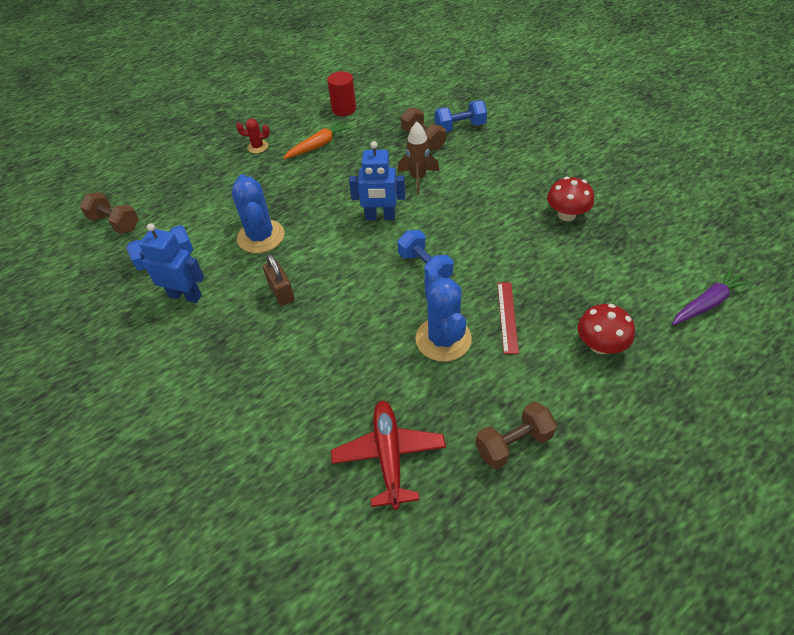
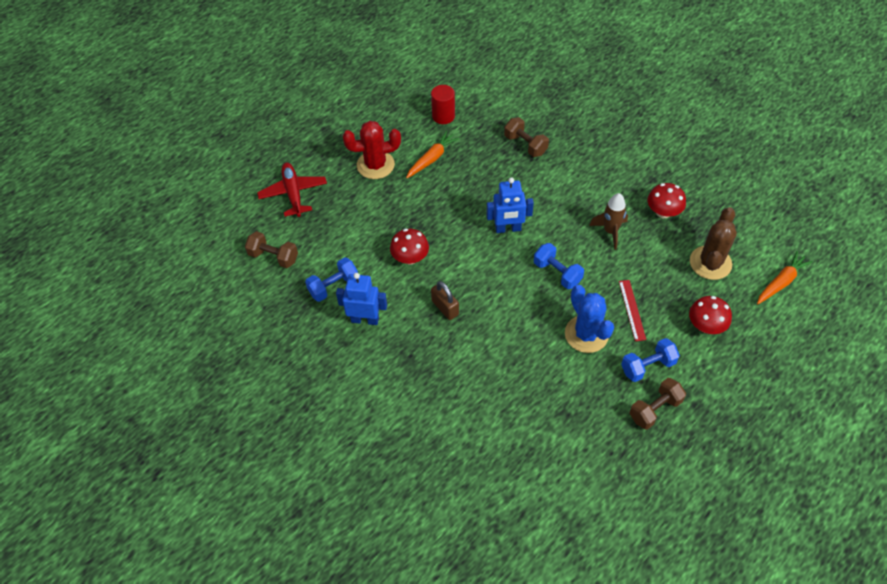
camera: 10 degrees left, 5 degrees up
blue cactus [232,174,285,253] -> red mushroom [390,229,429,264]
red cactus [236,119,270,153] -> red cactus [342,121,401,179], size x1.97
red plane [331,401,446,510] -> red plane moved to [257,163,327,217]
brown rocket [397,122,439,195] -> brown rocket moved to [589,193,628,250]
blue dumbbell [435,100,487,132] -> blue dumbbell moved to [621,338,680,382]
purple carrot [672,268,752,325] -> orange carrot [757,251,813,304]
none -> brown cactus [690,207,737,280]

